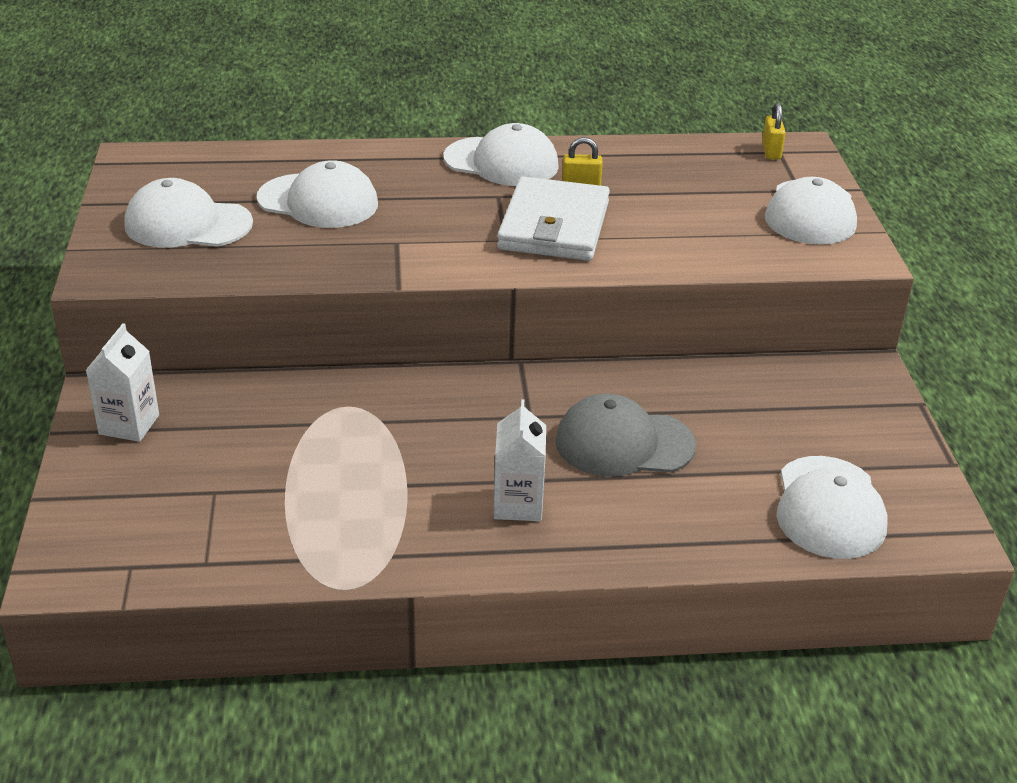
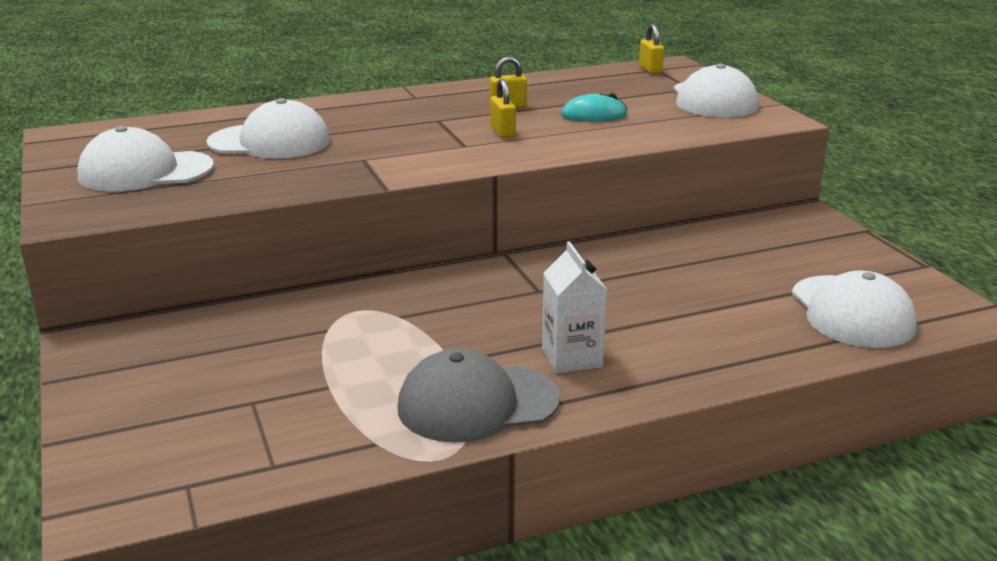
camera: 15 degrees left, 10 degrees down
white carton [86,323,159,442] -> none
white cap [443,123,559,186] -> none
white wallet [497,176,610,261] -> yellow padlock [490,79,516,138]
grey cap [555,394,696,477] -> grey cap moved to [398,349,560,443]
none -> turquoise mouse [561,93,627,121]

